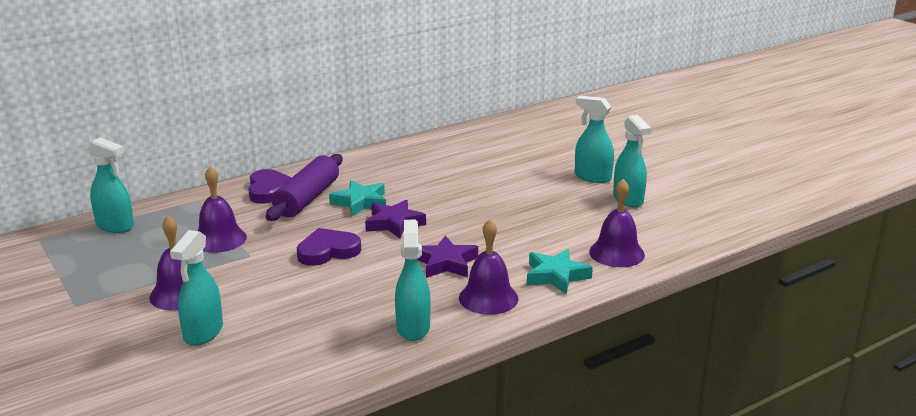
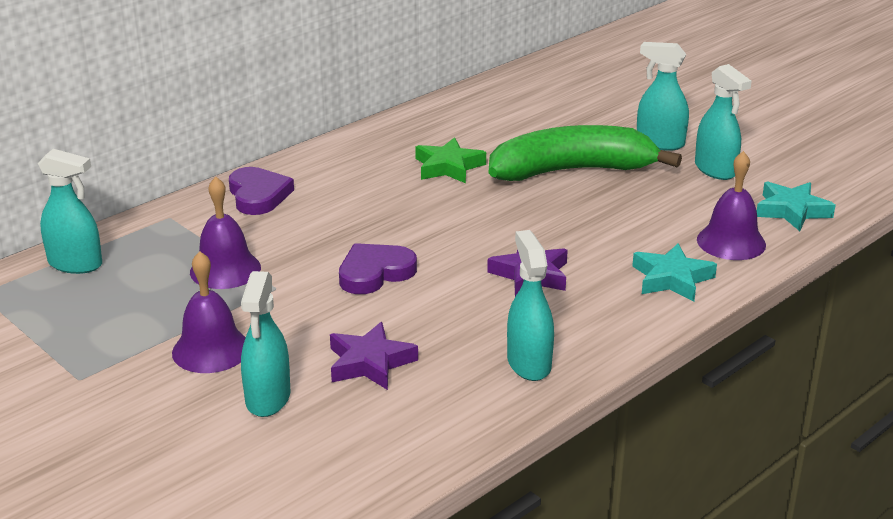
camera: 10 degrees left, 5 degrees up
purple rolling pin [266,154,342,221] -> none
turquoise star [329,180,386,217] -> turquoise star moved to [757,181,836,231]
purple star [365,200,426,238] -> purple star moved to [330,322,418,390]
purple bell [459,219,518,315] -> none
none -> green star [415,137,486,183]
none -> green banana [489,125,682,181]

